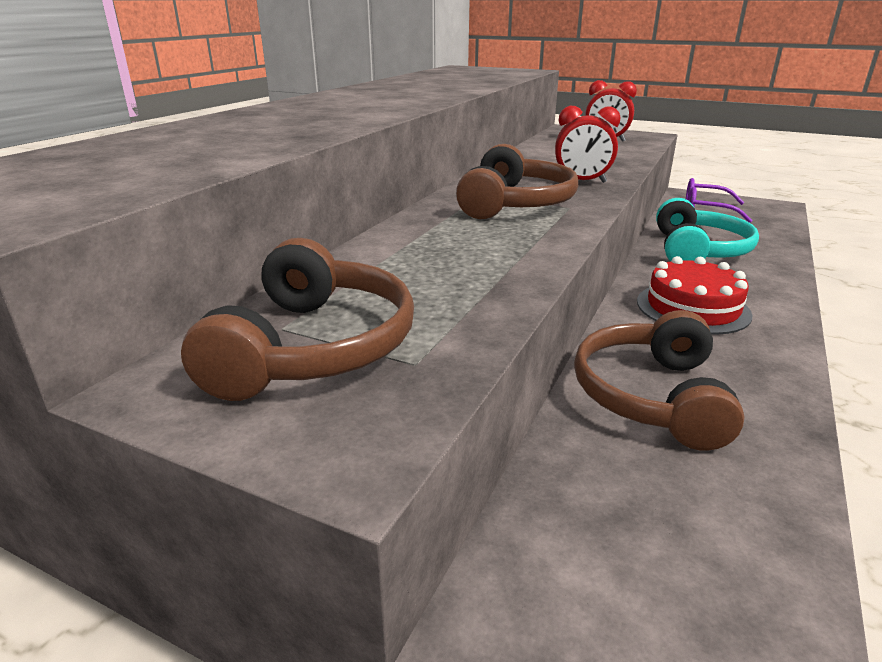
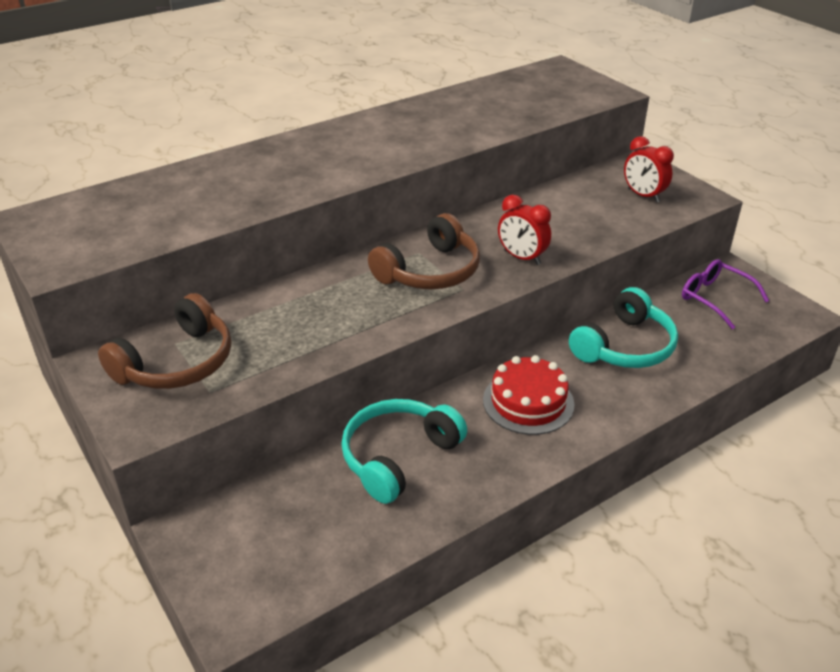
camera: 30 degrees right, 10 degrees up
brown headphones [574,310,744,451] -> turquoise headphones [341,399,467,504]

